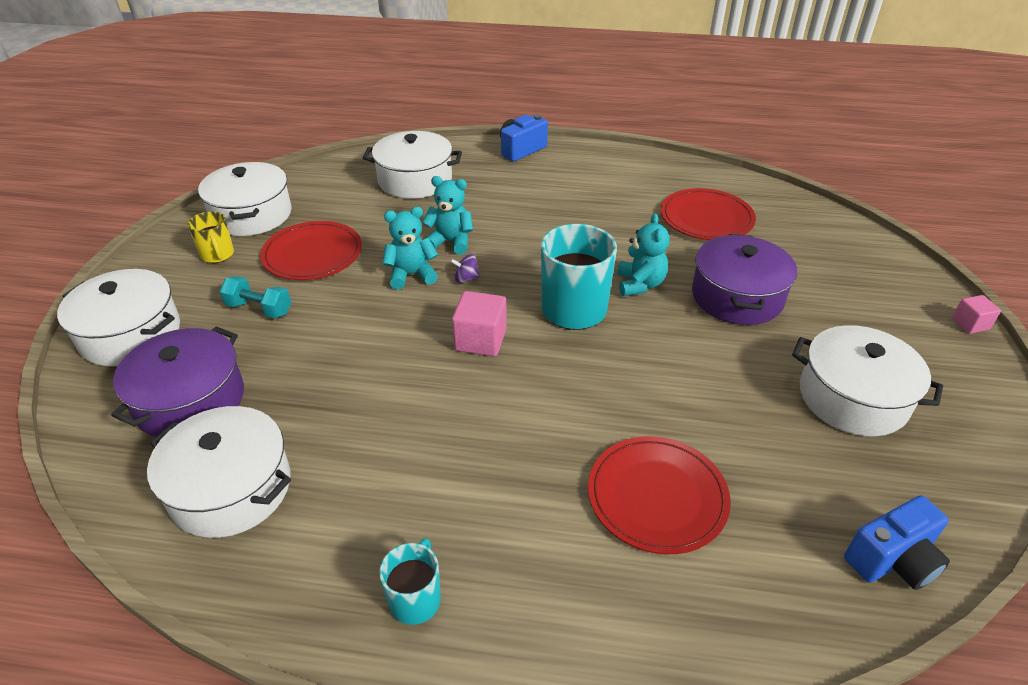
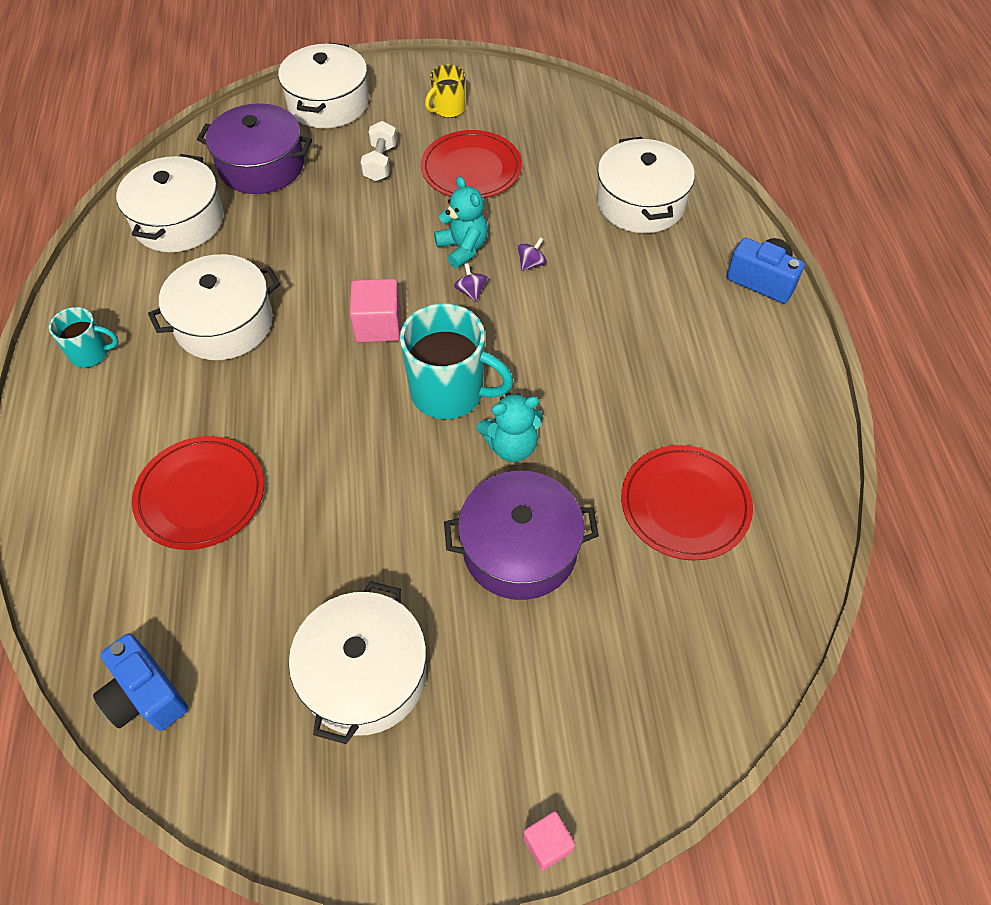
camera: 75 degrees right, 15 degrees up
white pot [198,162,292,236] -> white pot moved to [148,254,280,360]
turquoise dumbbell [220,276,291,318] -> white dumbbell [360,121,397,181]
turquoise teddy bear [422,176,473,255] -> purple spinning top [517,237,547,271]

